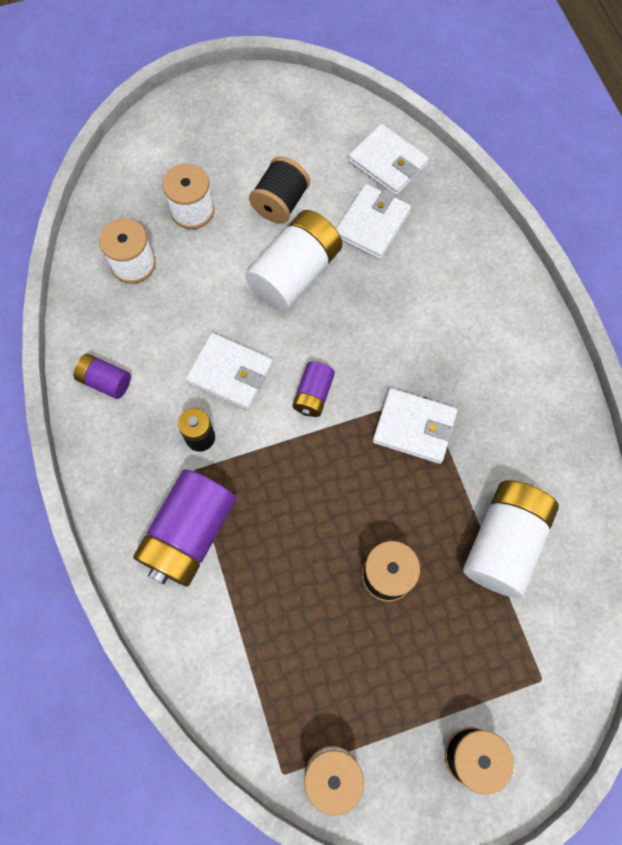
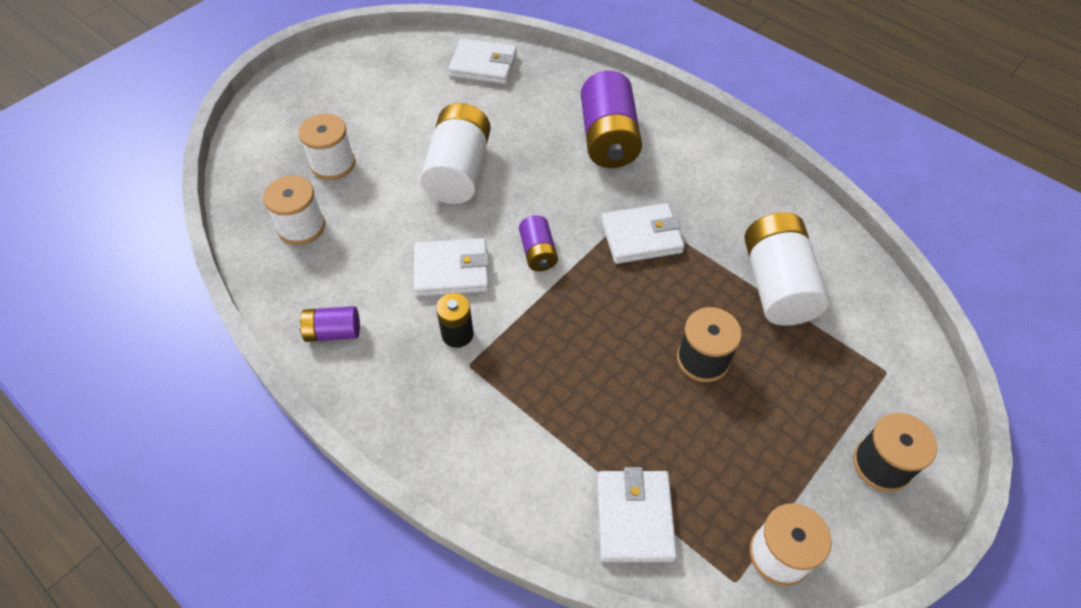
camera: 30 degrees left, 15 degrees down
purple battery [133,470,236,587] -> purple battery moved to [581,71,642,168]
black spool [249,156,310,224] -> none
white wallet [336,184,411,260] -> white wallet moved to [597,467,677,562]

